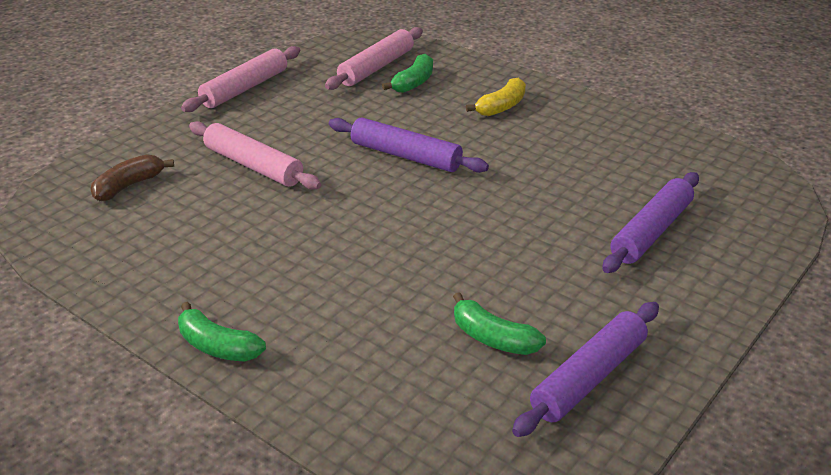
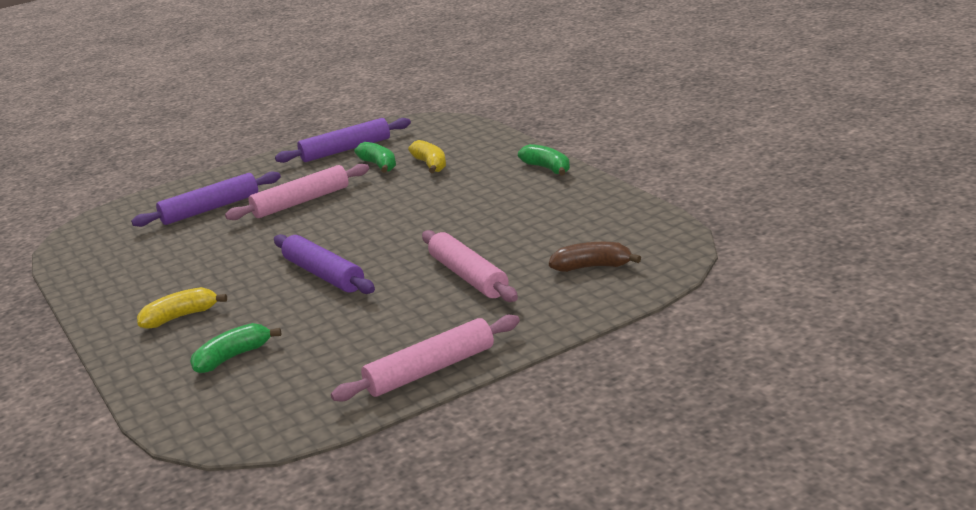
camera: 155 degrees left, 10 degrees down
brown banana [91,154,174,201] -> brown banana turned 150 degrees counterclockwise [549,242,641,272]
pink rolling pin [325,27,423,90] -> pink rolling pin moved to [225,164,369,220]
none -> yellow banana [408,140,446,173]

